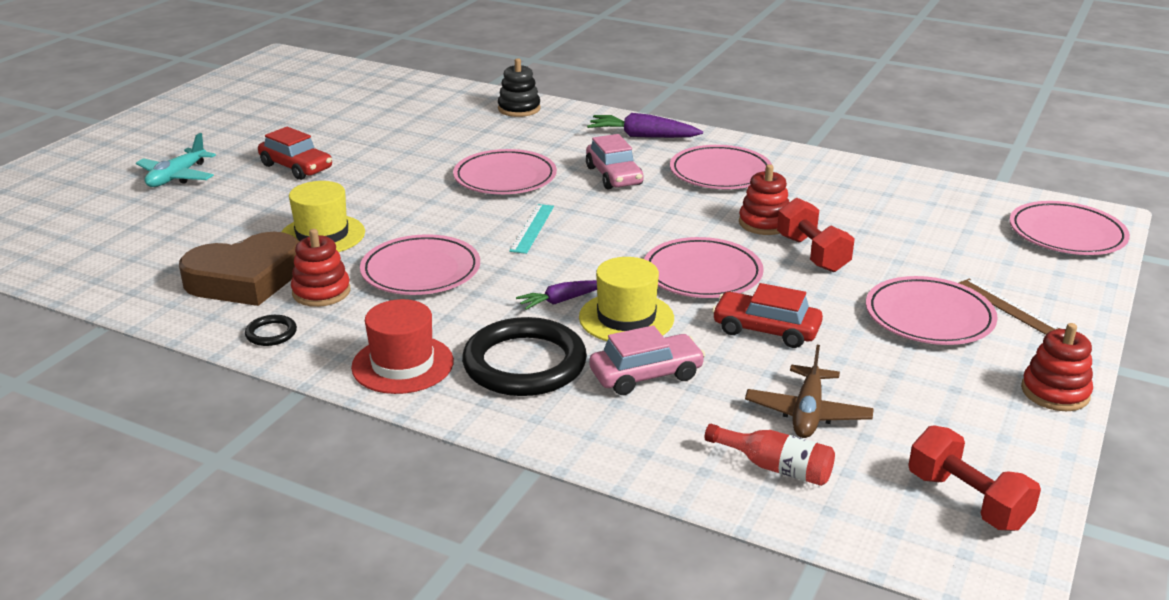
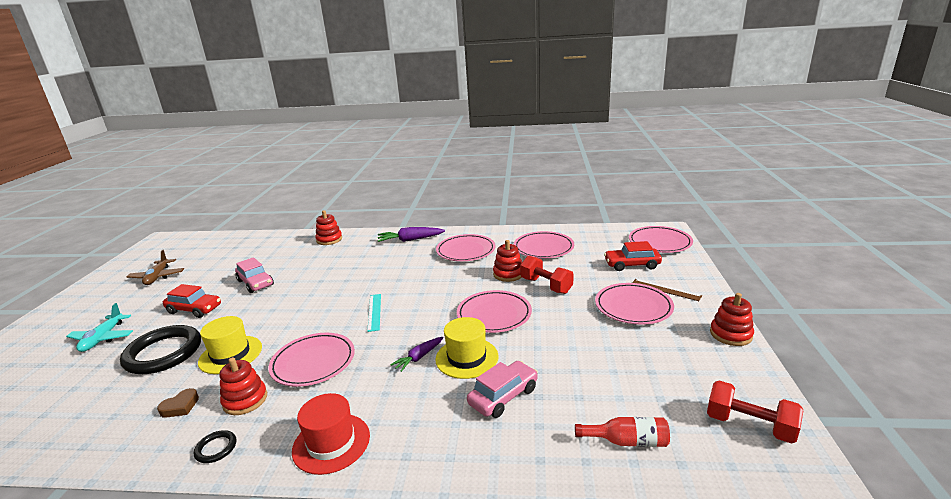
camera: 20 degrees left, 5 degrees down
brown heart [179,232,299,306] -> brown heart [157,388,199,418], size x0.41
pink plate [453,149,557,194] -> pink plate moved to [514,231,574,258]
black ring [462,317,587,396] -> black ring moved to [120,325,201,374]
black stacking toy [498,58,541,117] -> red stacking toy [315,210,342,245]
pink car [586,134,644,189] -> pink car moved to [235,257,274,293]
red car [712,283,823,348] -> red car moved to [604,241,662,271]
brown plane [745,345,874,438] -> brown plane moved to [127,250,184,285]

